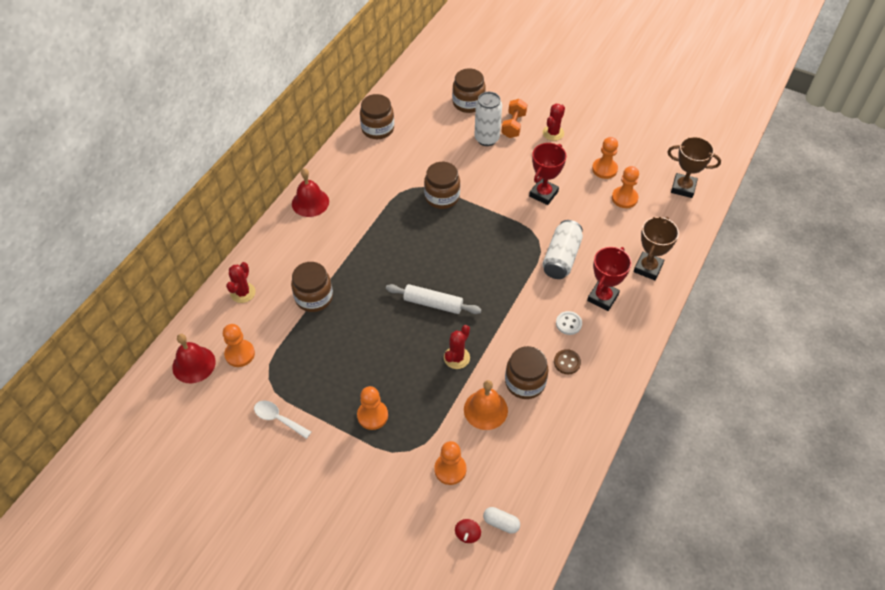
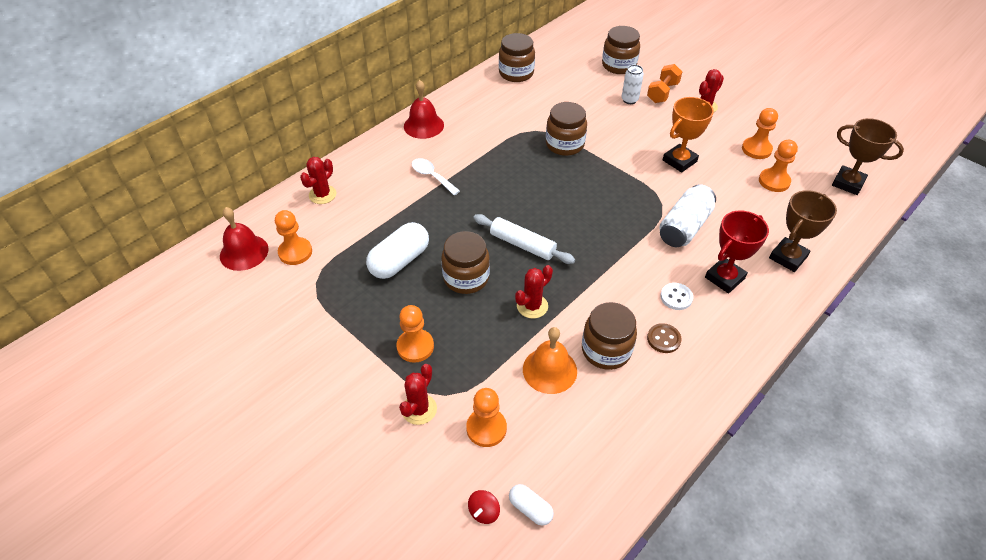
camera: 15 degrees right, 5 degrees down
white spoon [254,400,311,439] -> white spoon moved to [412,158,460,195]
brown jar [291,262,333,312] -> brown jar moved to [441,231,490,294]
white can [474,92,502,146] -> white can [622,65,644,104], size x0.62
red trophy [529,143,567,205] -> orange trophy [663,97,714,172]
none -> white capsule [366,222,429,279]
none -> red cactus [399,364,437,425]

